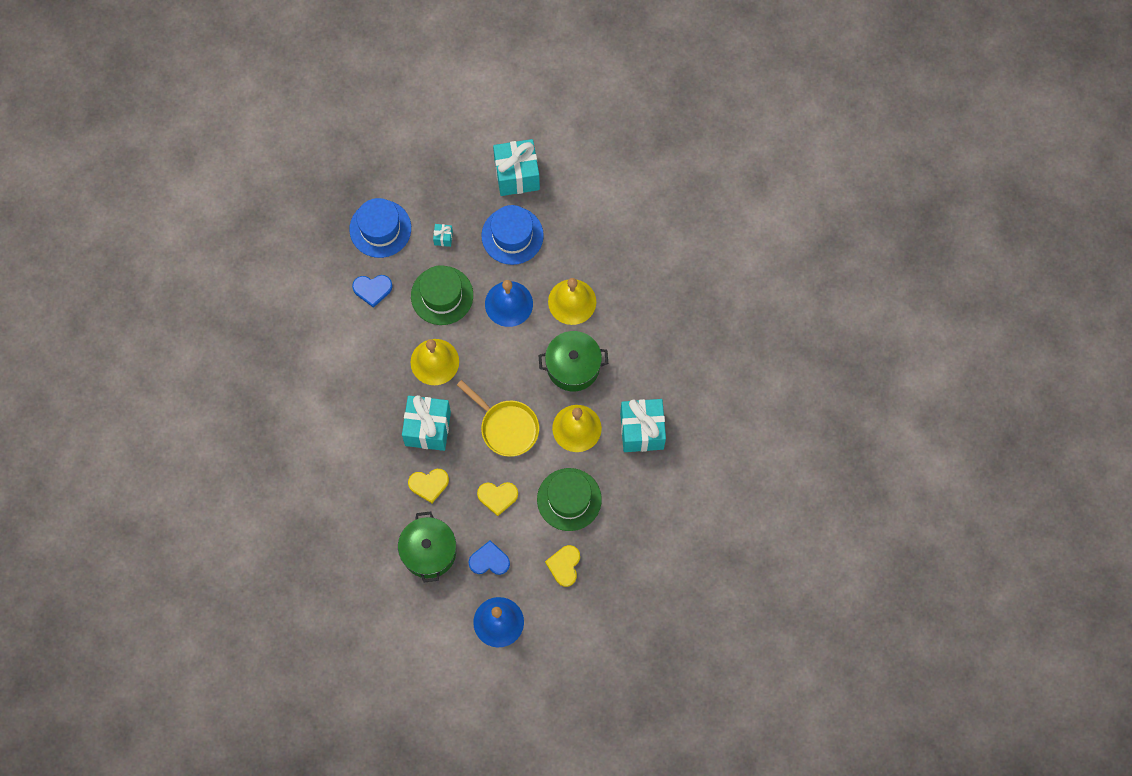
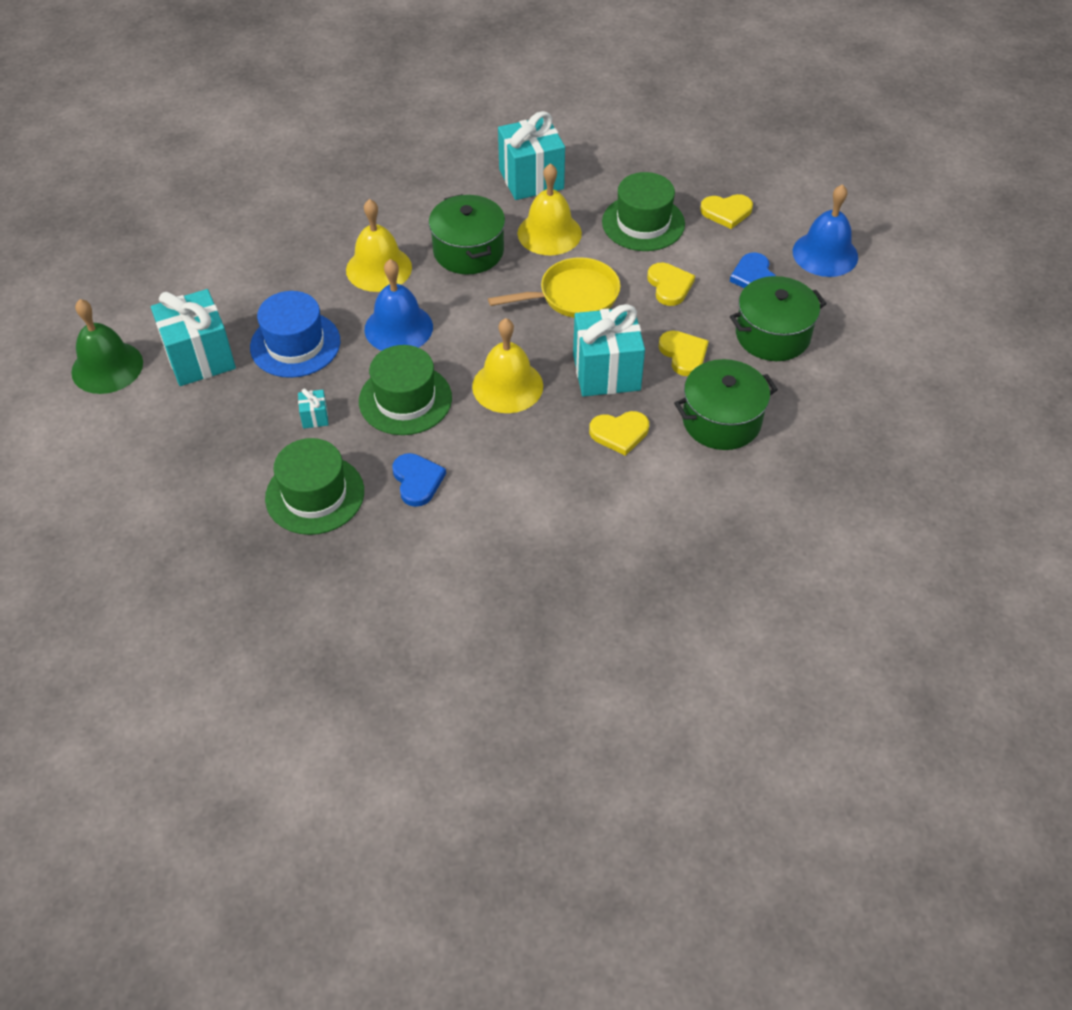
camera: 105 degrees left, 20 degrees down
blue hat [349,198,411,258] -> green hat [265,438,364,535]
yellow pan [457,380,539,457] -> yellow pan turned 45 degrees clockwise [488,257,620,318]
none -> green bell [71,299,143,394]
none -> yellow heart [589,411,649,456]
none -> green pot [674,359,778,450]

